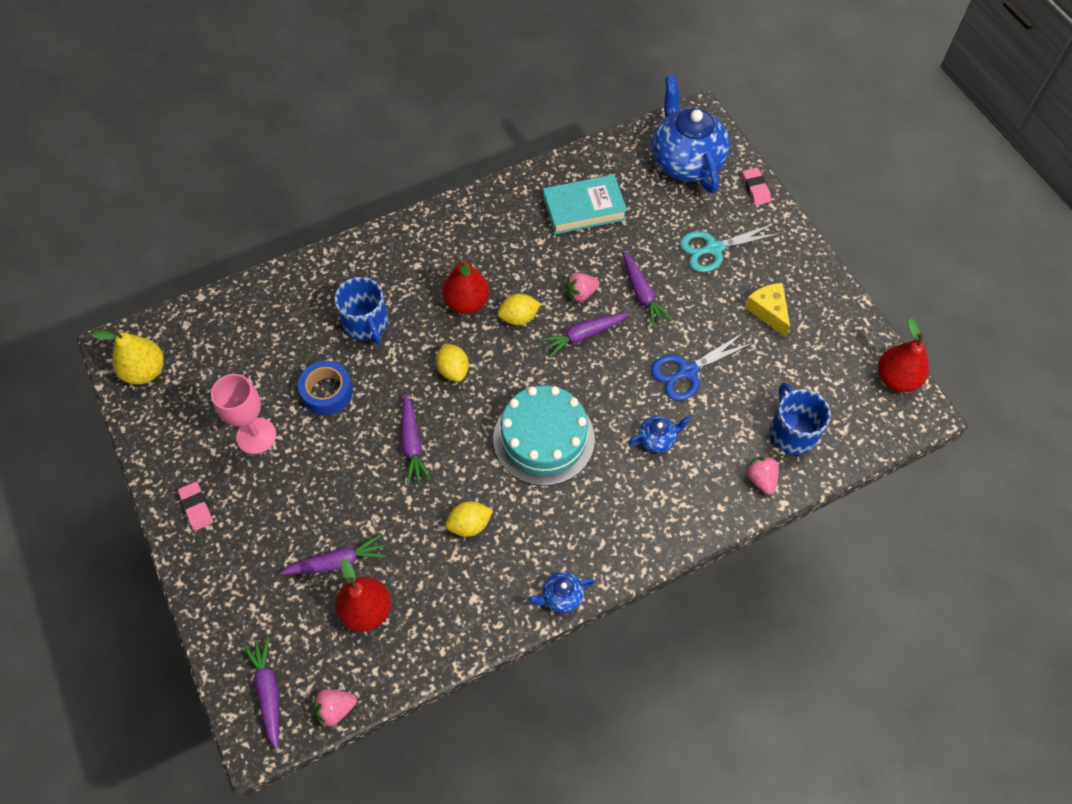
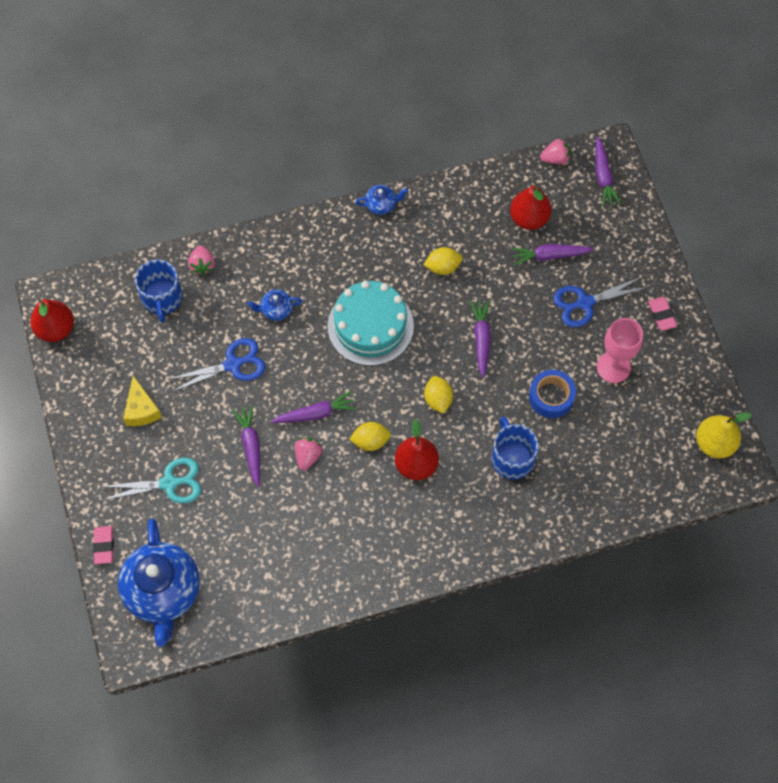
camera: 170 degrees left, 5 degrees up
turquoise book [543,174,627,234] -> none
pink strawberry [565,272,600,303] -> pink strawberry turned 60 degrees counterclockwise [295,438,322,471]
none -> blue scissors [553,277,648,327]

